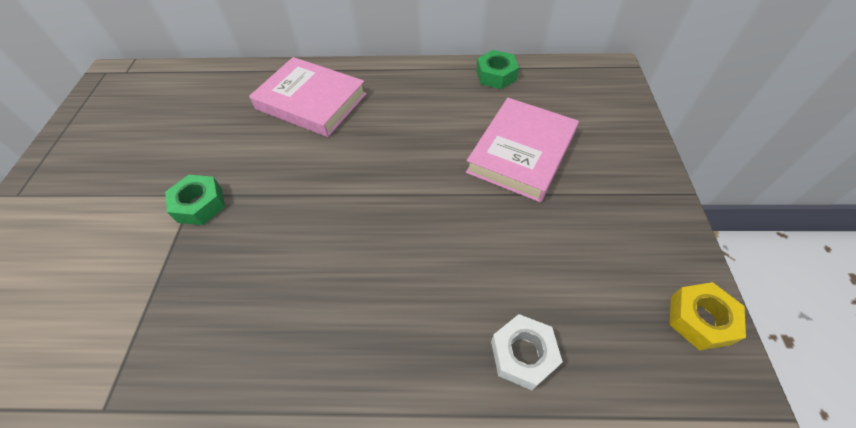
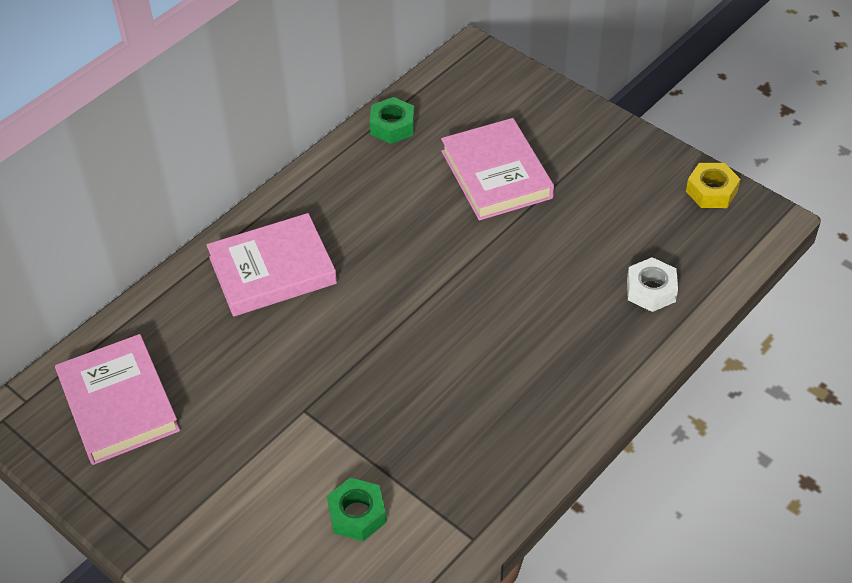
camera: 50 degrees left, 5 degrees down
green nut [165,175,225,225] -> green nut moved to [327,478,387,541]
none -> pink book [55,334,180,465]

